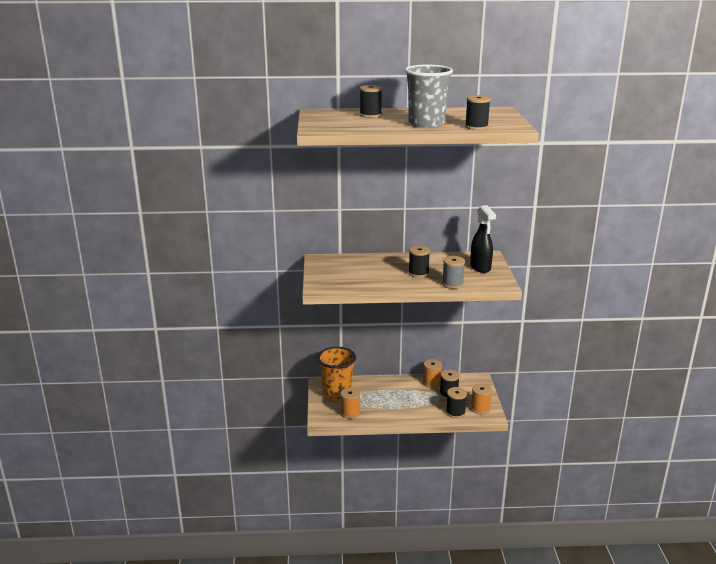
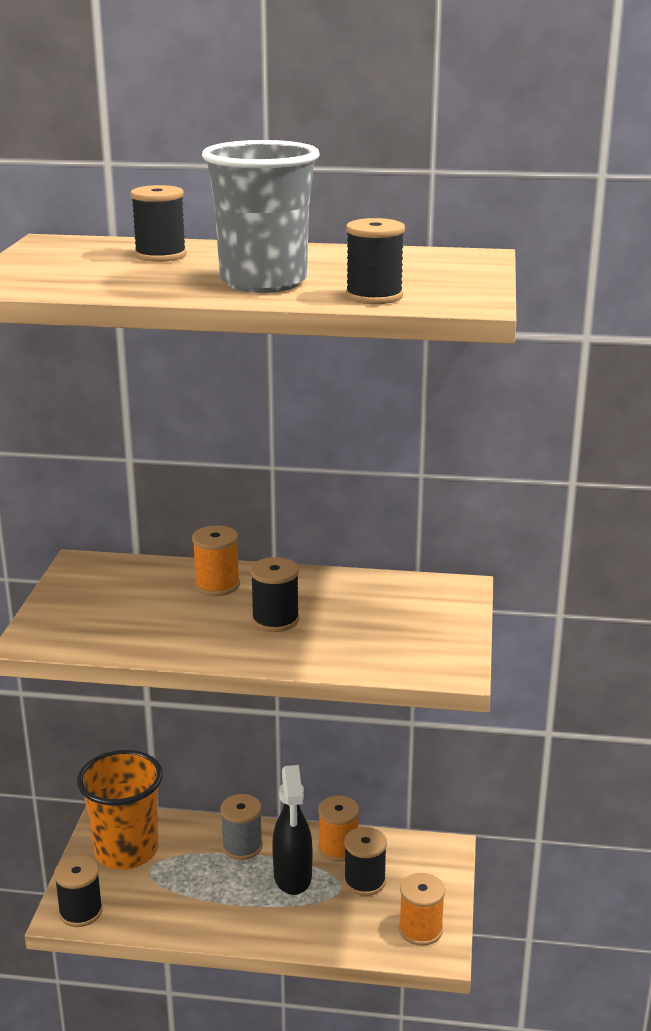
camera: 10 degrees right, 0 degrees up
orange spool [340,388,360,419] -> orange spool moved to [192,525,240,596]
grey spool [442,256,465,289] -> grey spool moved to [220,794,263,860]
black spool [446,387,467,418] -> black spool moved to [54,856,103,927]
black spray bottle [470,205,496,273] -> black spray bottle moved to [272,765,312,895]

